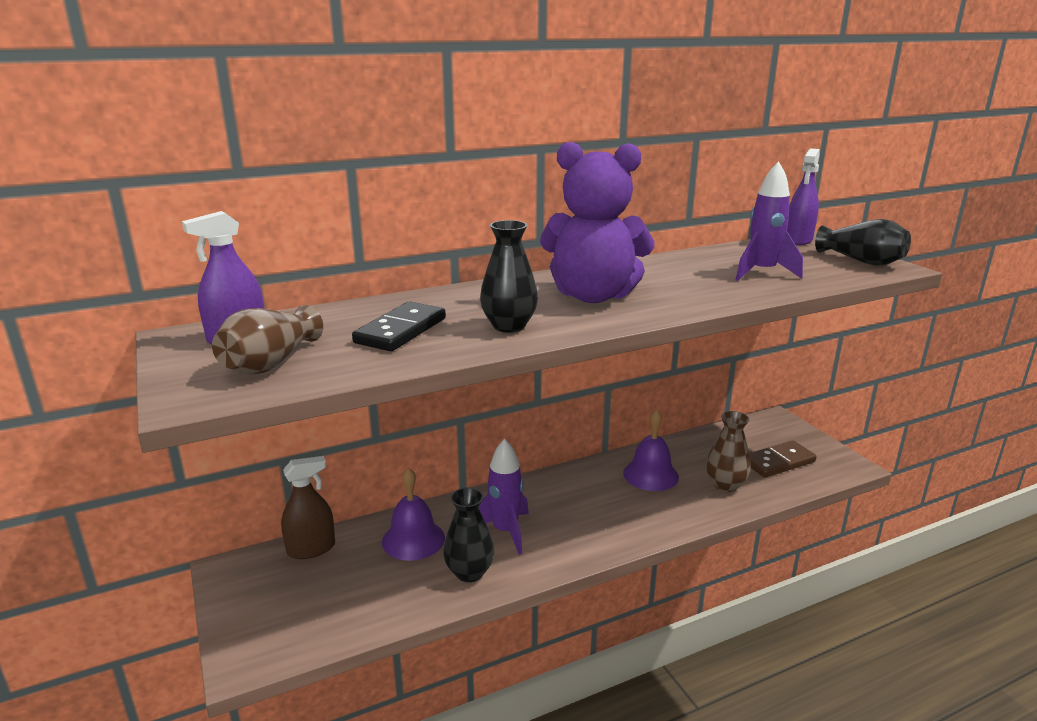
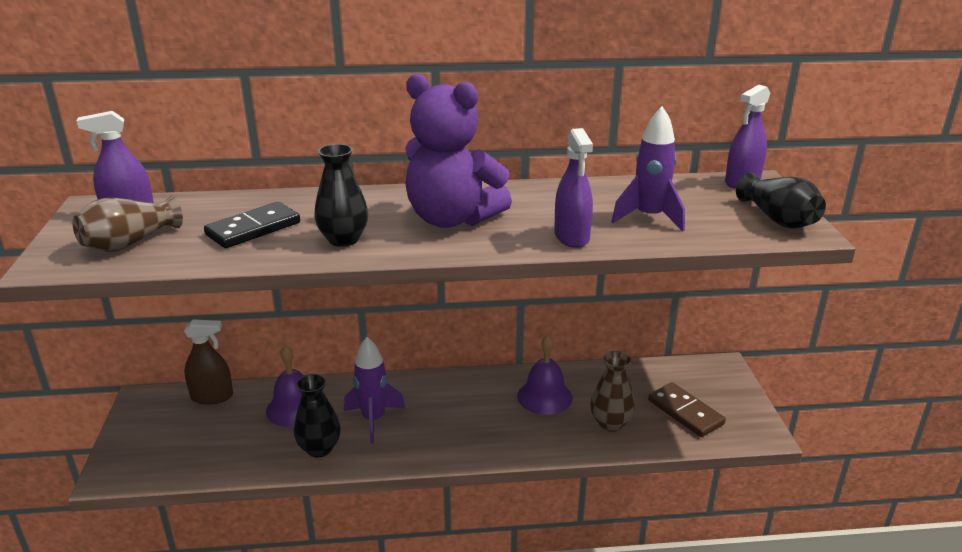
camera: 20 degrees right, 5 degrees up
brown domino [749,440,817,478] -> brown domino turned 60 degrees clockwise [648,382,726,437]
none -> purple spray bottle [554,128,593,248]

